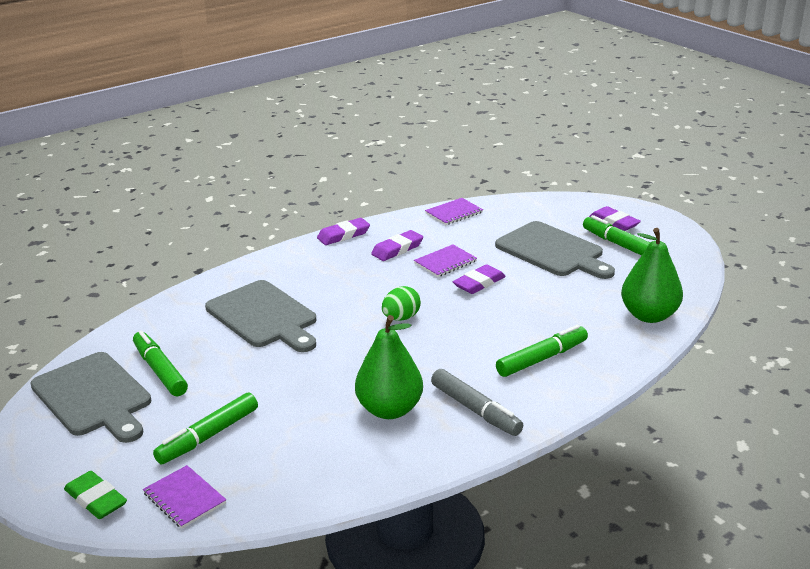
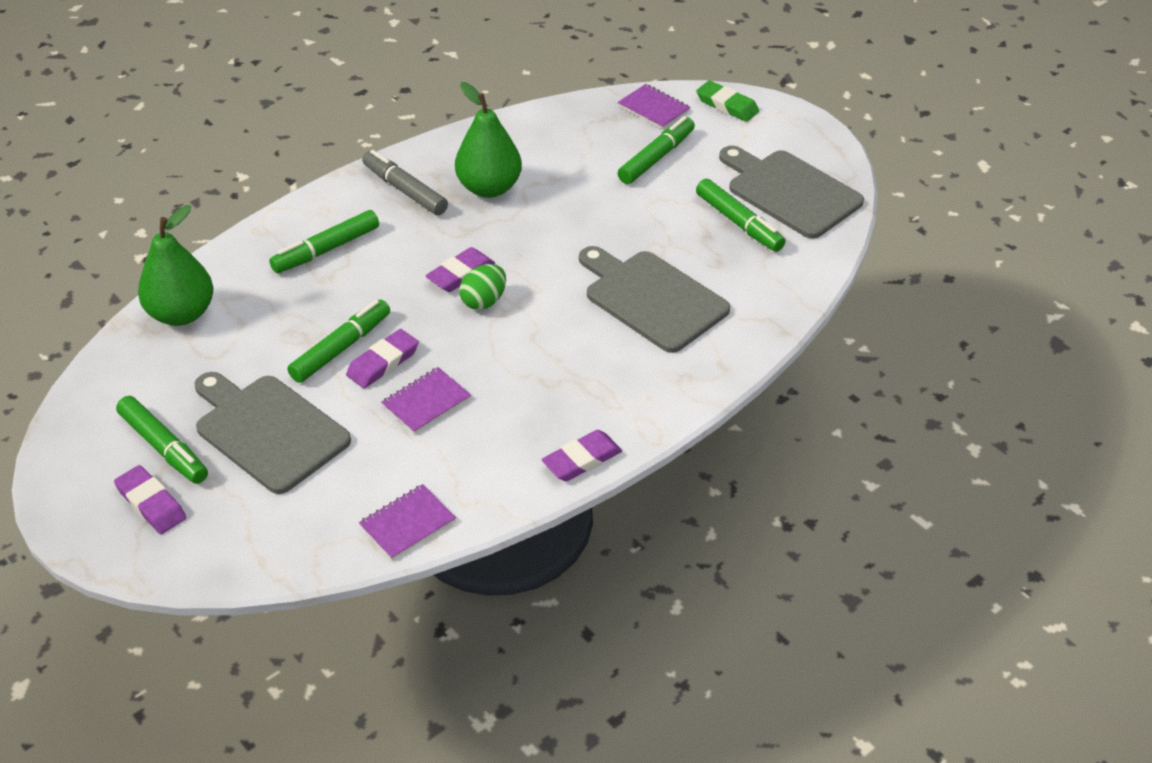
camera: 175 degrees right, 15 degrees up
purple eraser [371,230,423,261] -> purple eraser moved to [425,247,495,292]
none -> green marker [287,299,390,383]

